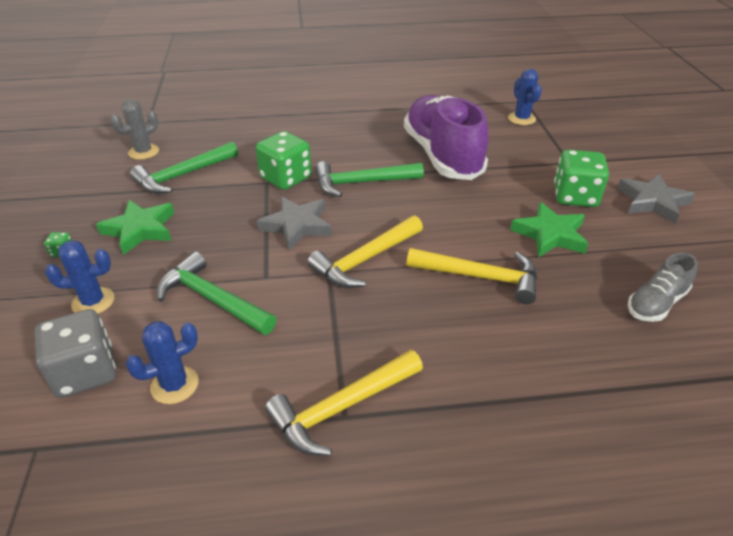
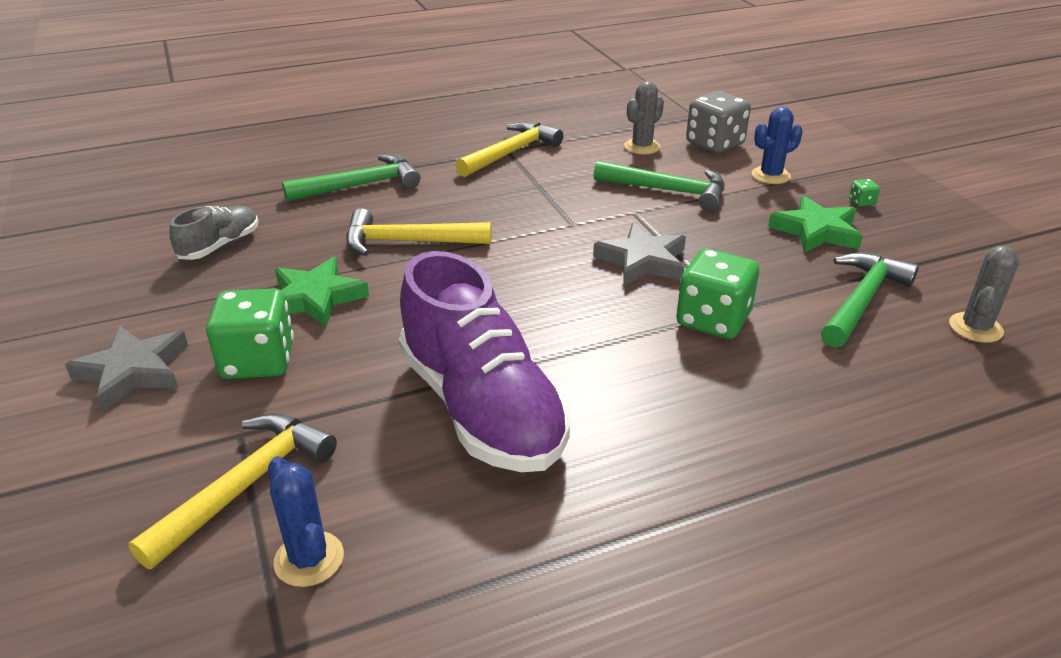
camera: 165 degrees right, 5 degrees down
blue cactus [126,321,199,404] -> grey cactus [624,81,664,155]
yellow hammer [308,216,423,288] -> yellow hammer moved to [128,413,337,569]
green hammer [315,161,424,197] -> green hammer moved to [282,154,420,202]

